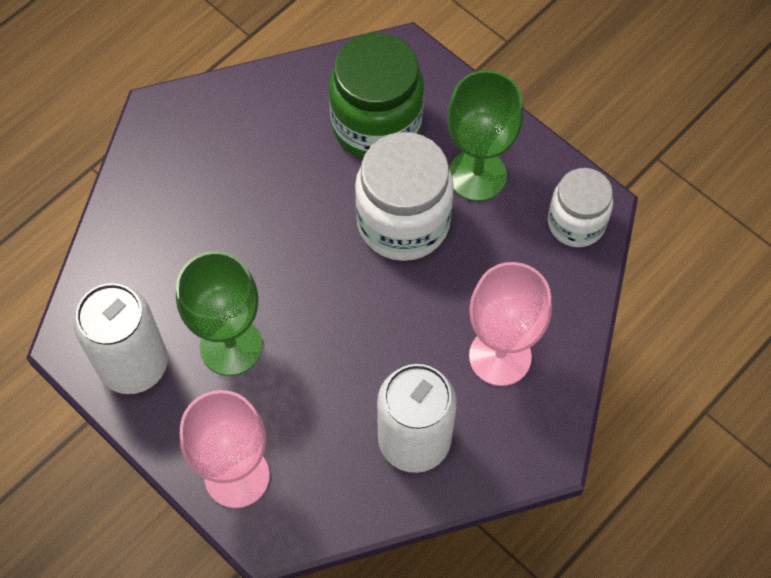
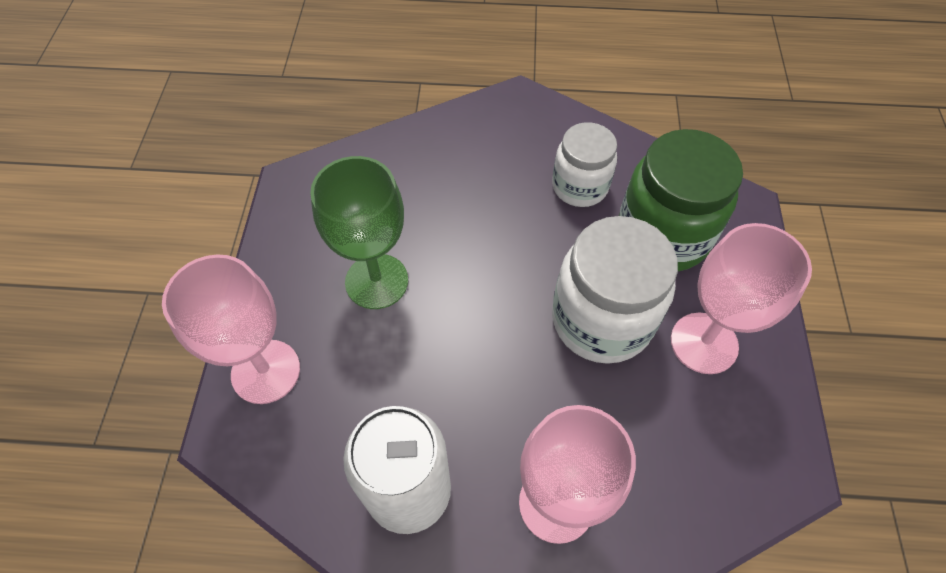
camera: 50 degrees right, 5 degrees down
white can [74,283,168,394] -> none
green goblet [447,70,524,201] -> pink goblet [671,223,812,374]
white jar [548,168,613,247] -> white jar moved to [552,122,617,207]

